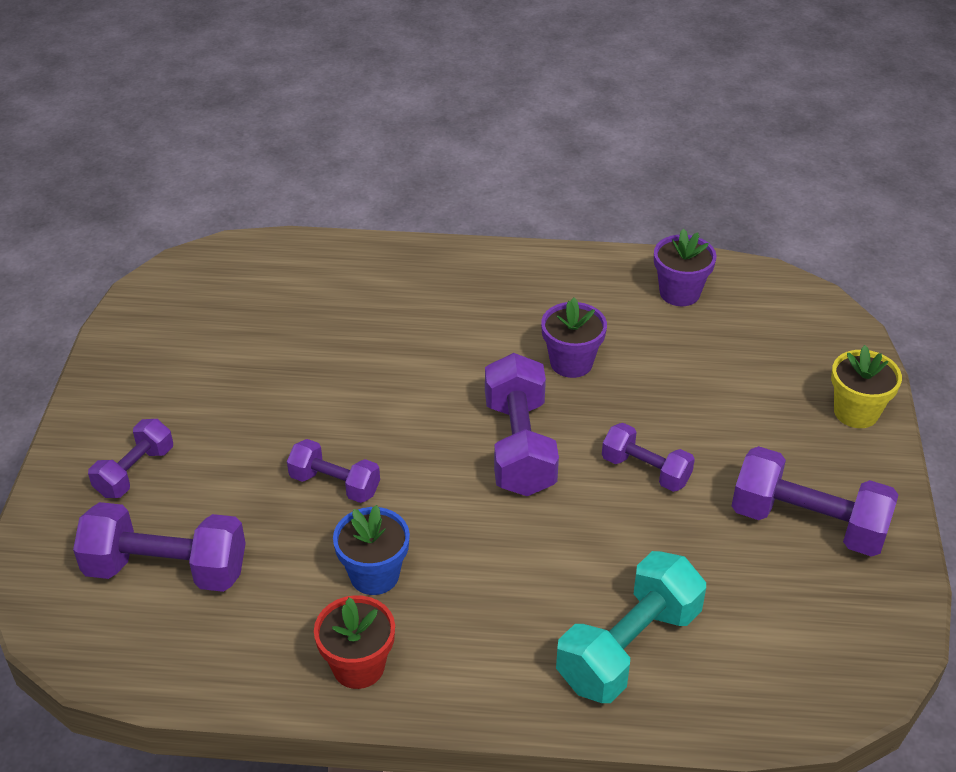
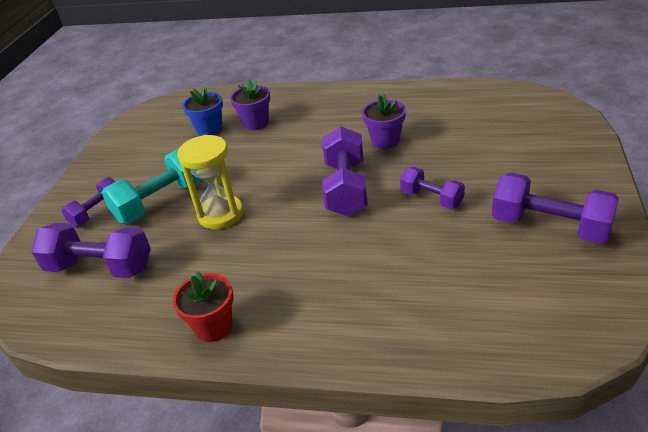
camera: 10 degrees right, 5 degrees down
purple dumbbell [287,439,380,503] -> yellow hourglass [177,135,243,229]
blue flower pot [333,505,410,595] -> blue flower pot moved to [182,86,223,136]
turquoise dumbbell [556,551,706,703] -> turquoise dumbbell moved to [102,149,204,223]
purple flower pot [654,229,717,306] -> purple flower pot moved to [230,80,270,130]
yellow flower pot [831,345,902,428] -> none

